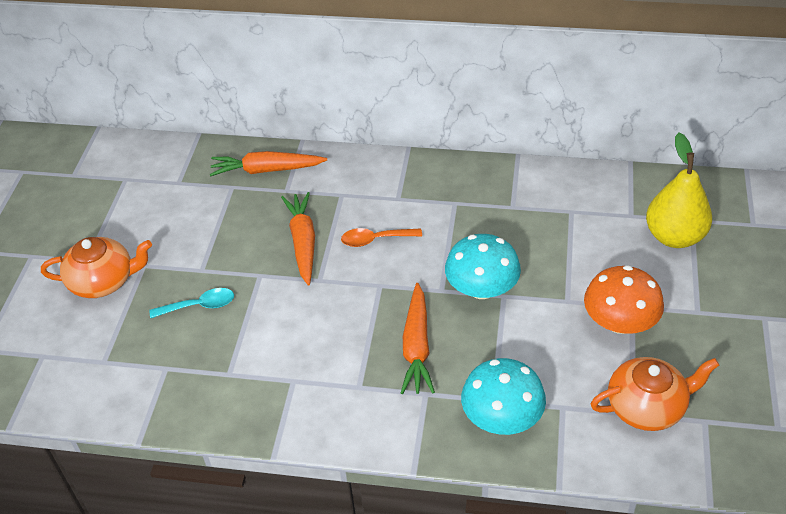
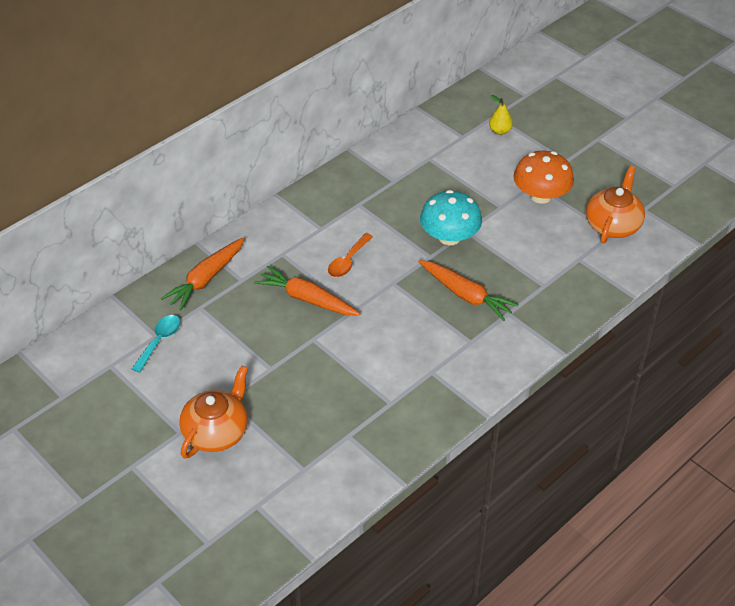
camera: 55 degrees left, 0 degrees up
turquoise spoon [149,288,234,318] -> turquoise spoon moved to [132,315,180,373]
turquoise mushroom [461,358,546,435] -> none
yellow pear [646,133,712,248] -> yellow pear [489,95,513,135], size x0.48

